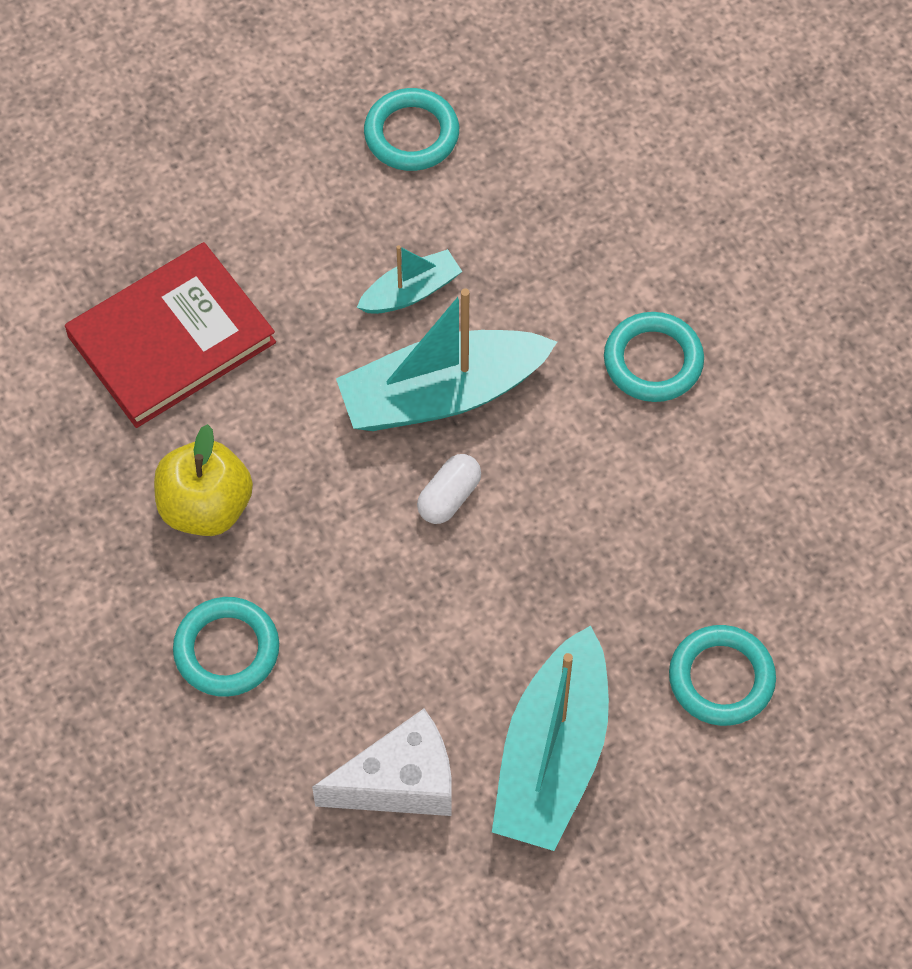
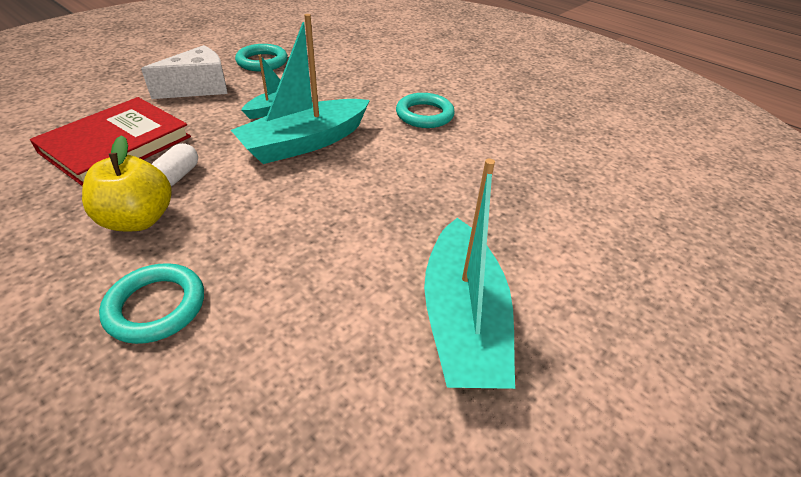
camera: 20 degrees left, 20 degrees down
white cheese [312,708,452,816] -> white cheese moved to [141,45,228,99]
white capsule [417,454,481,524] -> white capsule moved to [152,143,198,186]
turquoise ring [669,625,776,726] -> none

